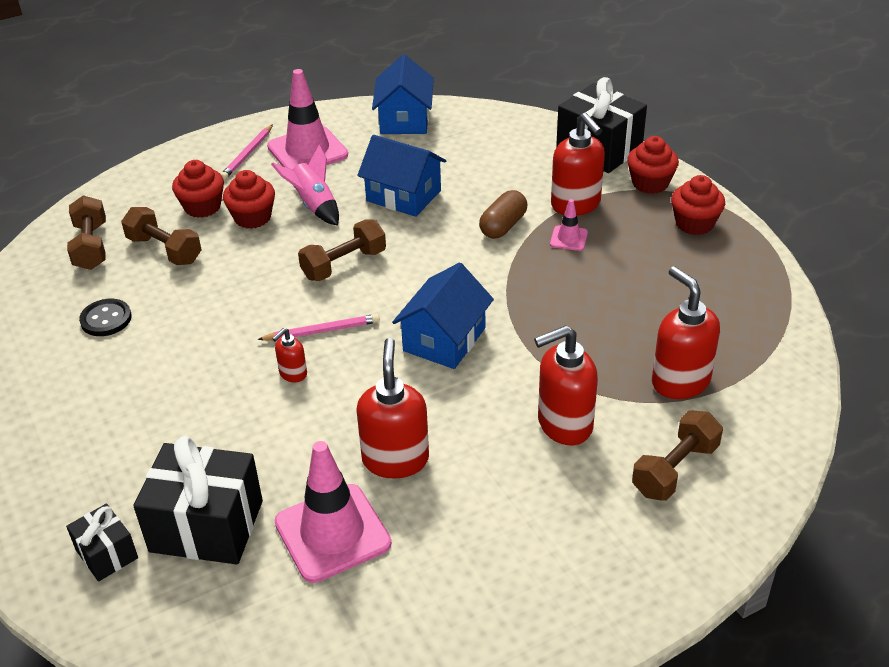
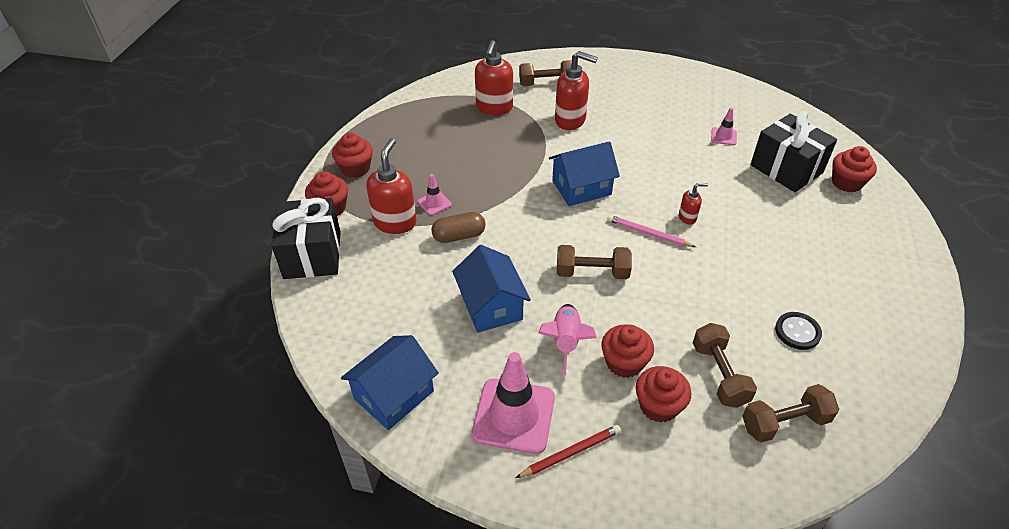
camera: 140 degrees left, 5 degrees up
black gift [66,504,138,582] -> red cupcake [832,146,877,192]
brown dumbbell [67,195,106,270] -> brown dumbbell turned 45 degrees clockwise [742,384,839,443]
pink pencil [221,124,273,180] -> red pencil [516,425,621,478]
pink traffic cone [275,441,391,583] -> pink traffic cone [711,108,737,145], size x0.47
red soap dispenser [356,338,429,479] -> none

